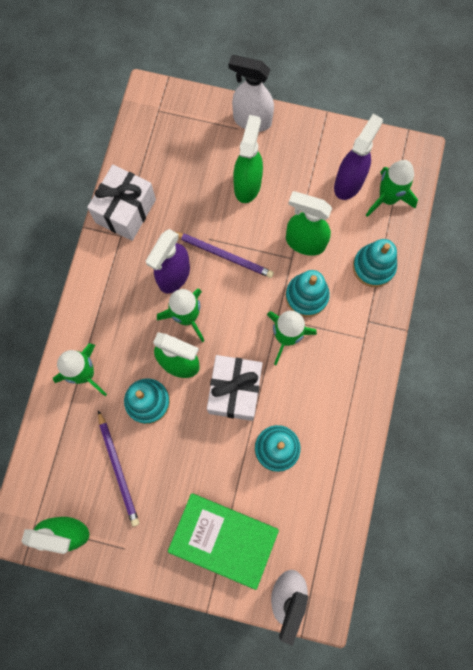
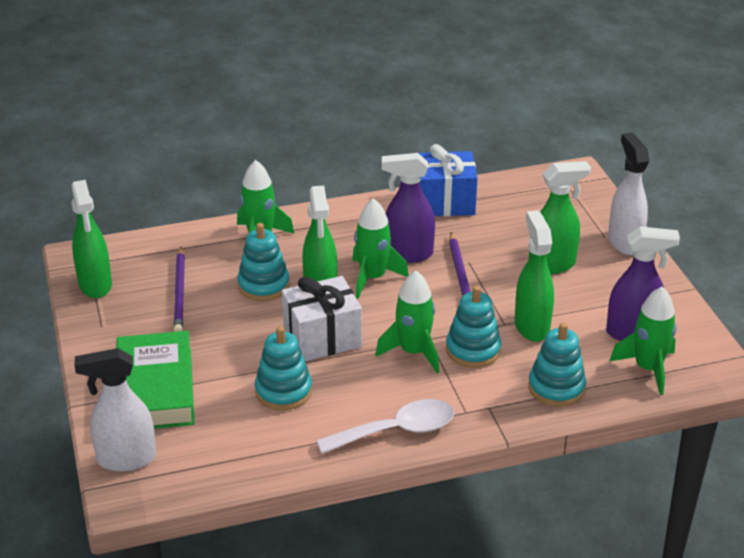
camera: 60 degrees right, 40 degrees down
white gift [87,165,156,241] -> blue gift [419,144,478,216]
purple pencil [98,410,139,527] -> purple pencil turned 45 degrees counterclockwise [173,247,185,332]
none -> white spoon [316,399,454,454]

